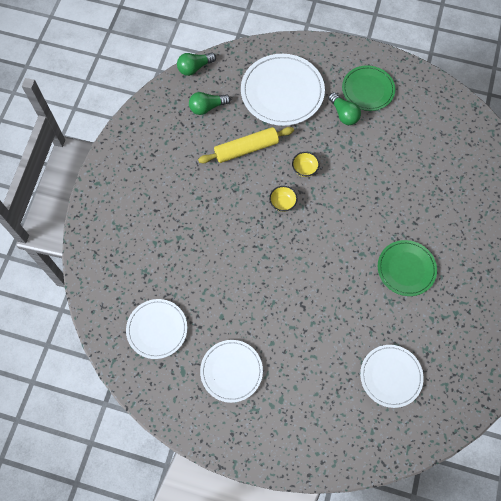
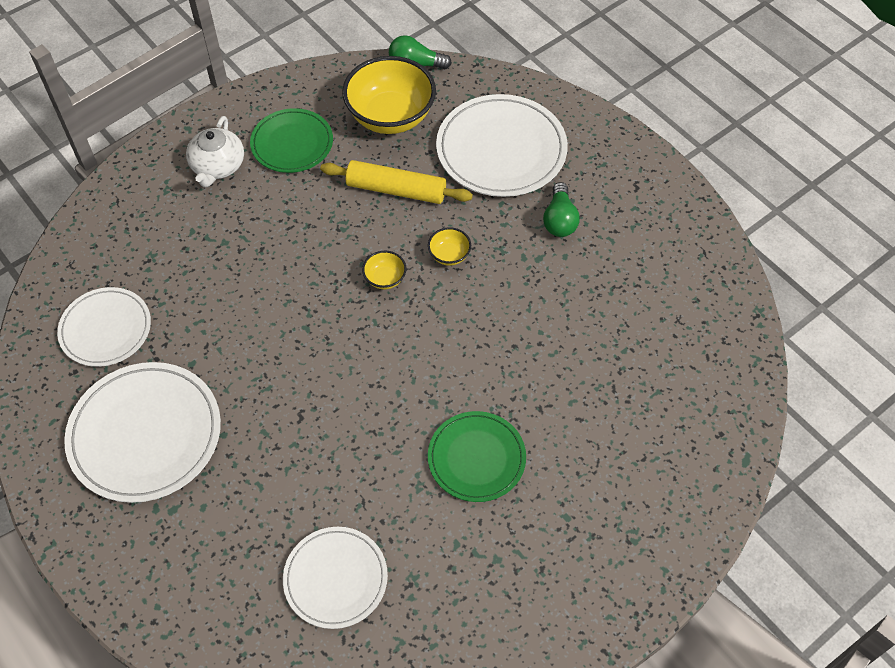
camera: 35 degrees right, 10 degrees down
green light bulb [189,92,231,115] -> yellow bowl [342,56,436,134]
white plate [200,340,263,403] -> white plate [64,362,221,503], size x1.58
green plate [342,65,395,111] -> green plate moved to [250,108,333,173]
none -> white teapot [186,116,244,188]

